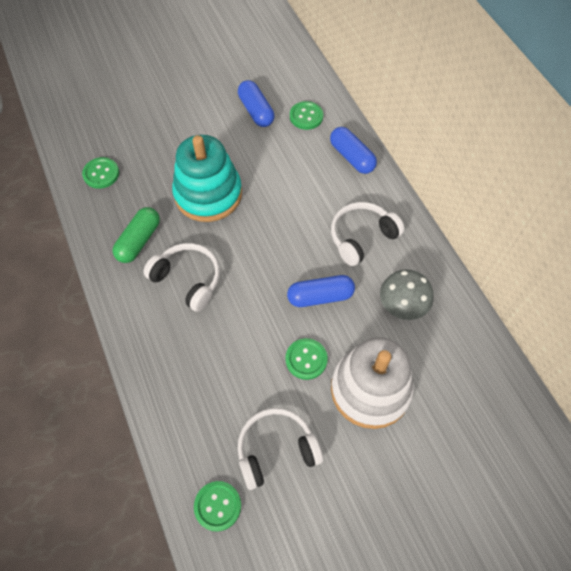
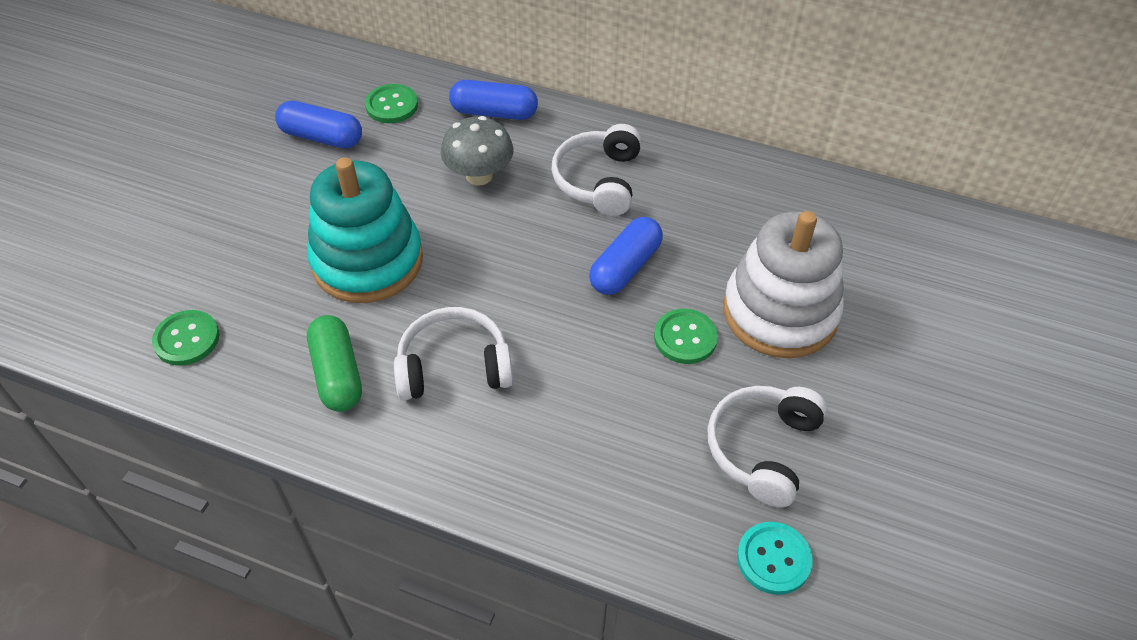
camera: 45 degrees left, 10 degrees down
green button [194,481,241,532] -> turquoise button [737,522,813,595]
grey mushroom [380,269,434,320] -> grey mushroom moved to [441,116,514,185]

